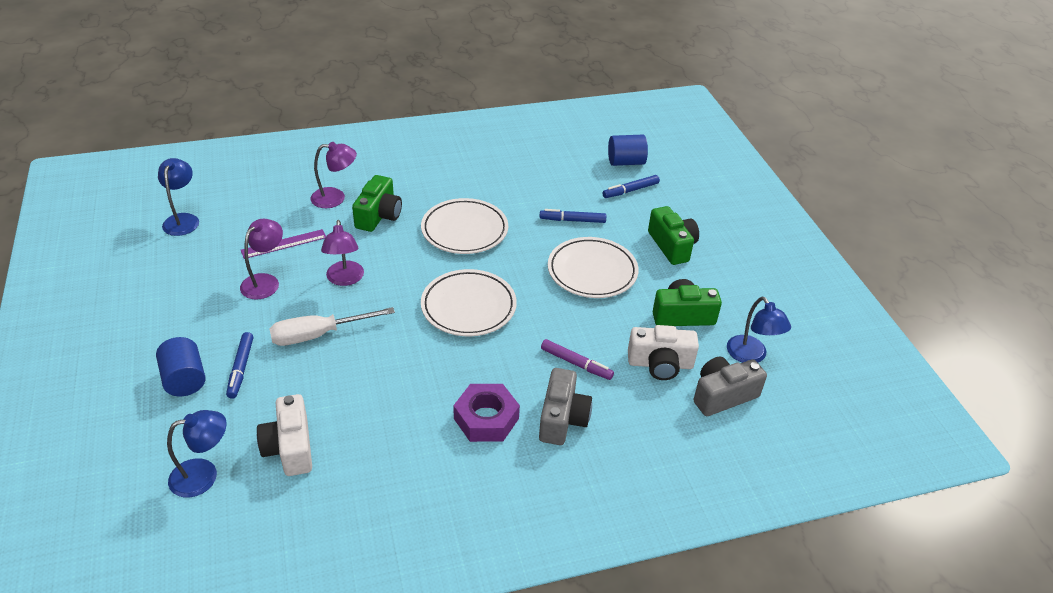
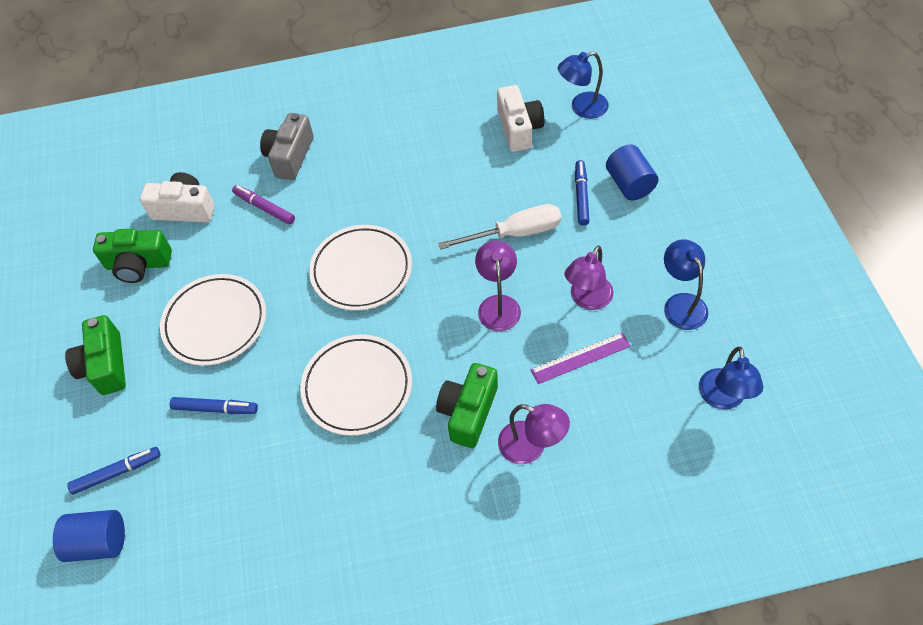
camera: 170 degrees left, 15 degrees up
purple lamp [310,142,357,208] -> purple lamp turned 150 degrees counterclockwise [498,404,570,464]
purple nut [453,384,520,442] -> none
grey camera [693,357,767,416] -> none
blue lamp [727,296,791,363] -> blue lamp moved to [664,239,708,330]

